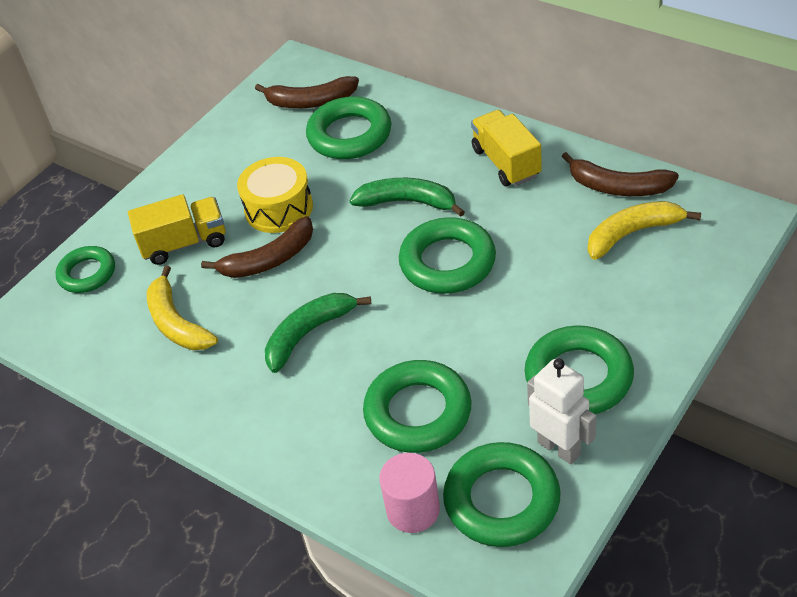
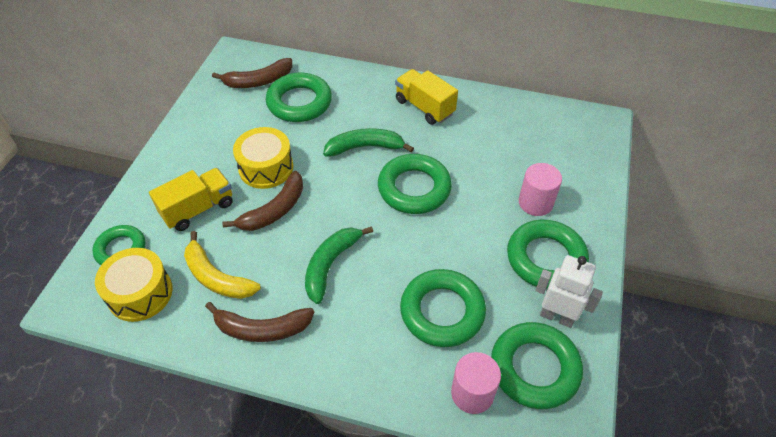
camera: 25 degrees left, 5 degrees up
brown banana [562,152,679,196] -> brown banana moved to [205,302,314,342]
yellow banana [588,201,701,260] -> none
none -> yellow drum [95,248,173,322]
none -> pink cylinder [519,163,562,216]

